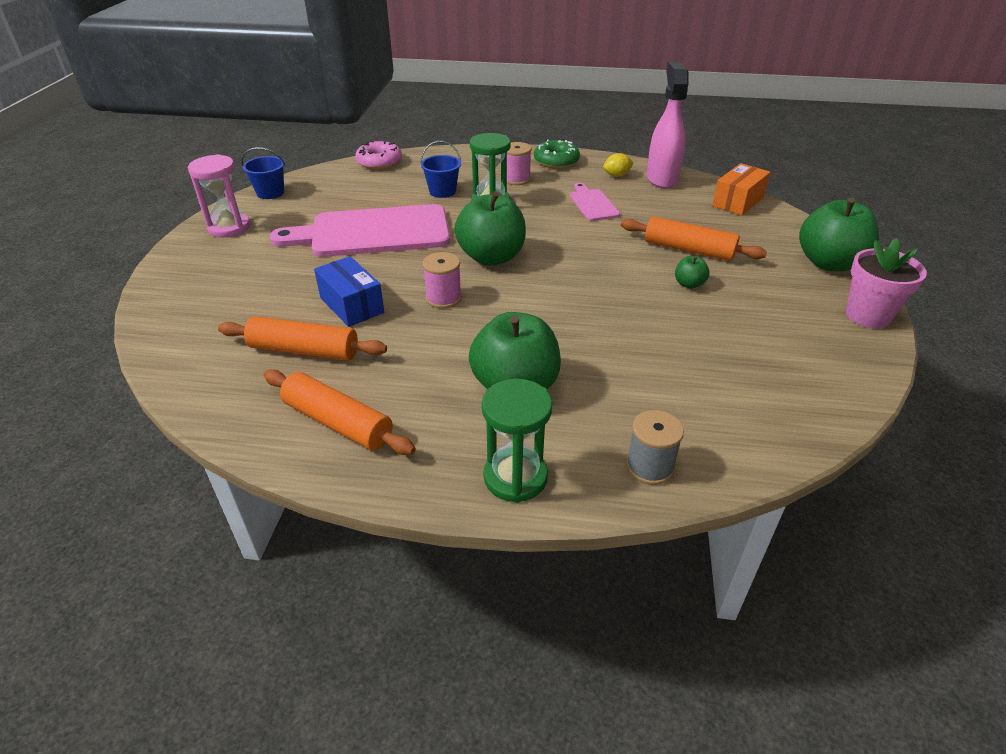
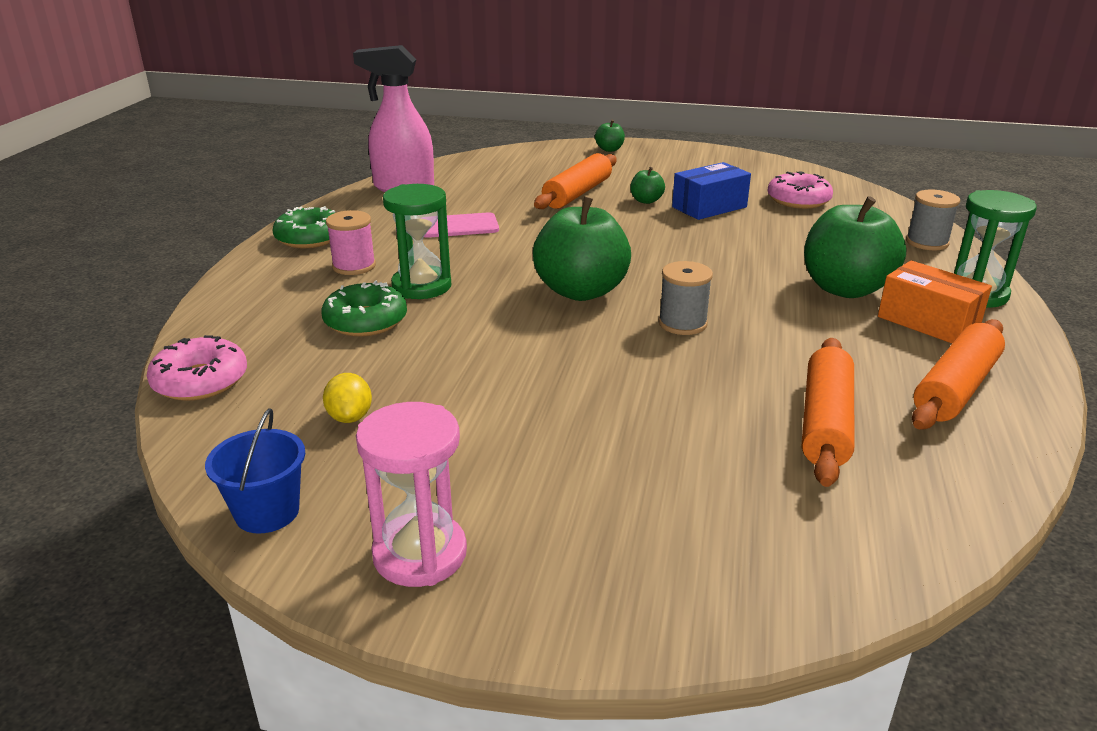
camera: 85 degrees left, 10 degrees down
pink cutting board [270,204,450,257] -> none
blue box [314,256,384,327] -> blue box moved to [672,162,751,220]
blue bucket [420,141,461,198] -> green donut [321,281,407,337]
pink spool [423,252,462,309] -> grey spool [658,261,713,335]
yellow lemon [603,153,634,177] -> yellow lemon moved to [323,373,372,423]
orange box [712,163,770,216] -> orange box moved to [878,260,992,343]
green apple [799,197,879,271] -> green apple [595,120,625,152], size x0.45
pink flower pot [846,238,927,328] -> none
none -> pink donut [767,171,833,209]

